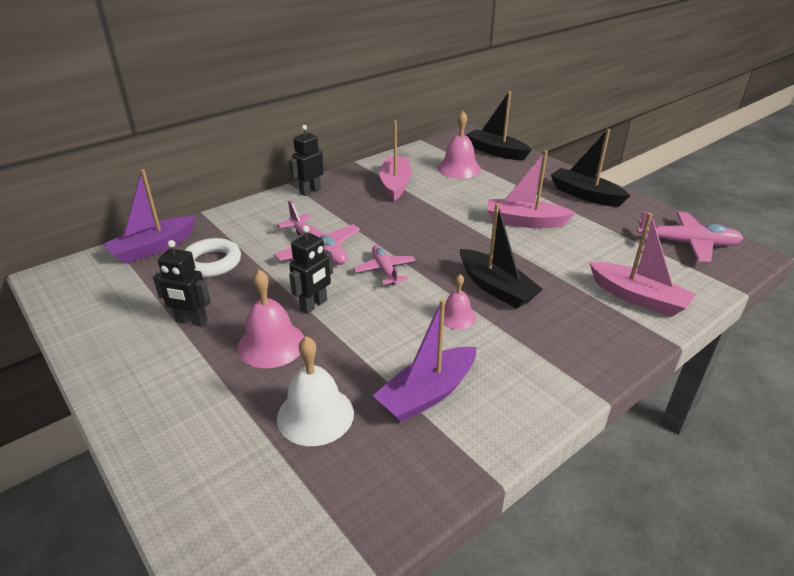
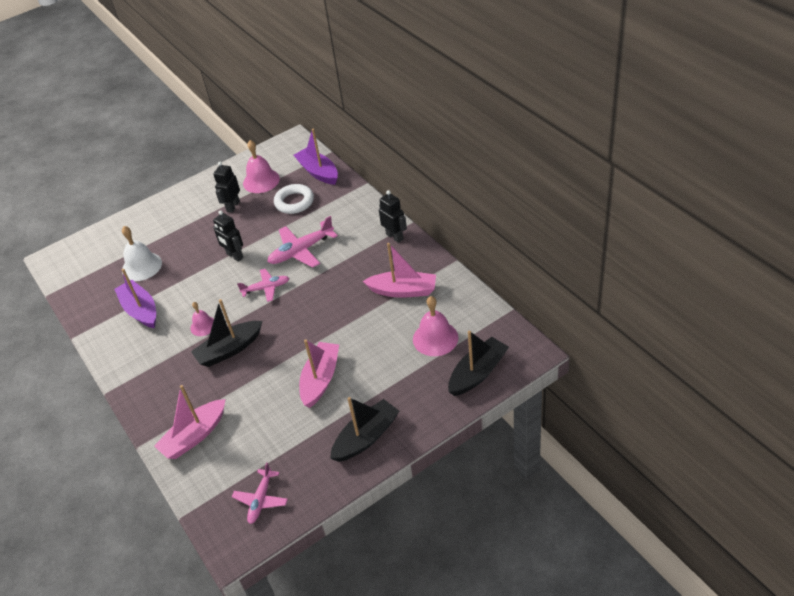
camera: 100 degrees right, 10 degrees up
pink bell [237,270,305,368] -> pink bell moved to [243,140,280,193]
pink plane [637,212,743,262] -> pink plane [232,462,288,524], size x0.64

